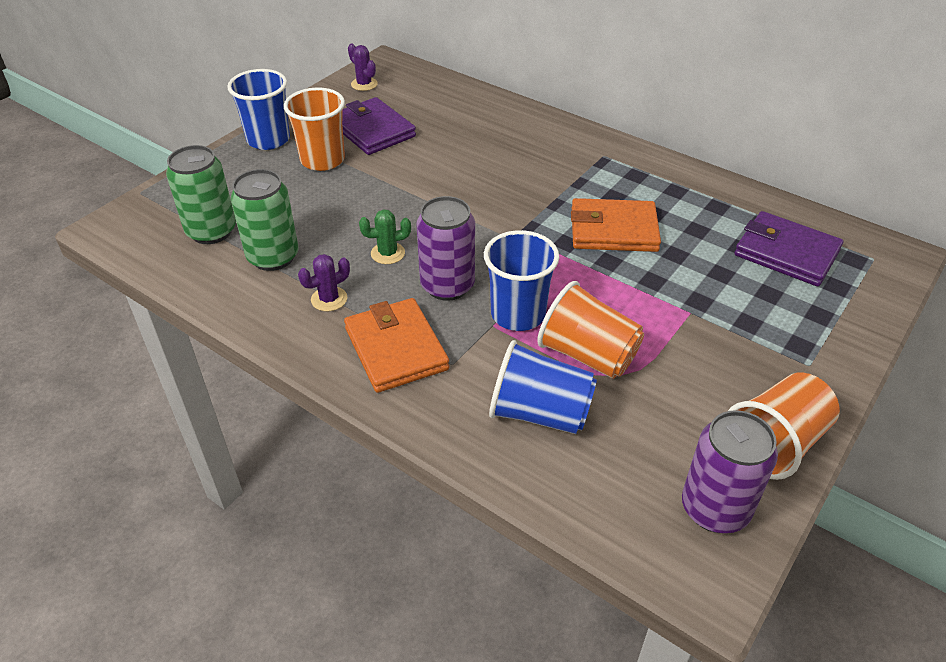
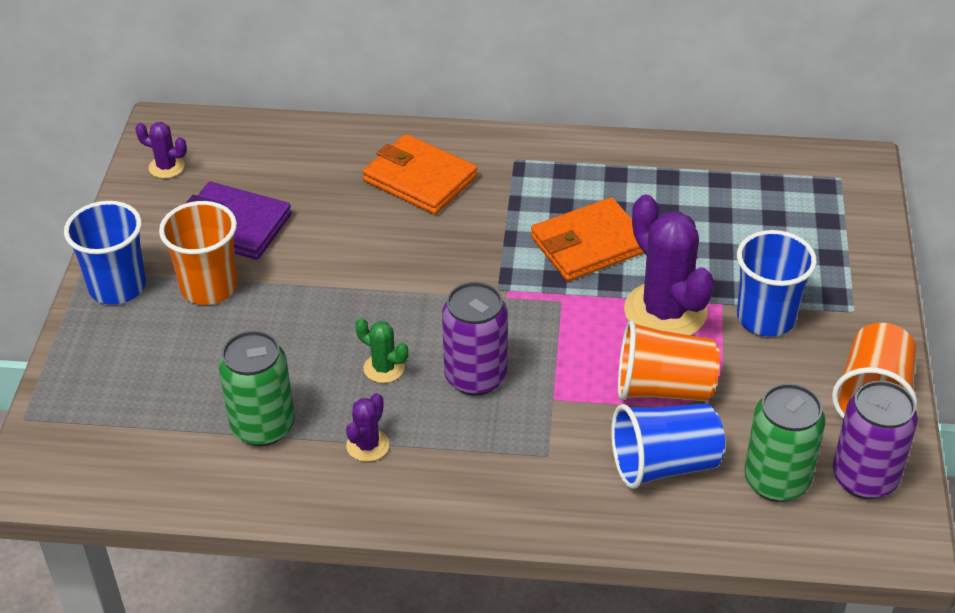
camera: 30 degrees left, 0 degrees up
green can [166,145,236,244] -> green can moved to [744,383,825,502]
orange wallet [344,298,449,393] -> orange wallet moved to [363,134,477,215]
green cactus [359,209,411,264] -> green cactus turned 75 degrees clockwise [355,318,408,383]
blue cup [484,230,559,331] -> blue cup moved to [737,230,817,337]
purple wallet [735,211,843,286] -> none
none -> purple cactus [624,195,714,335]

